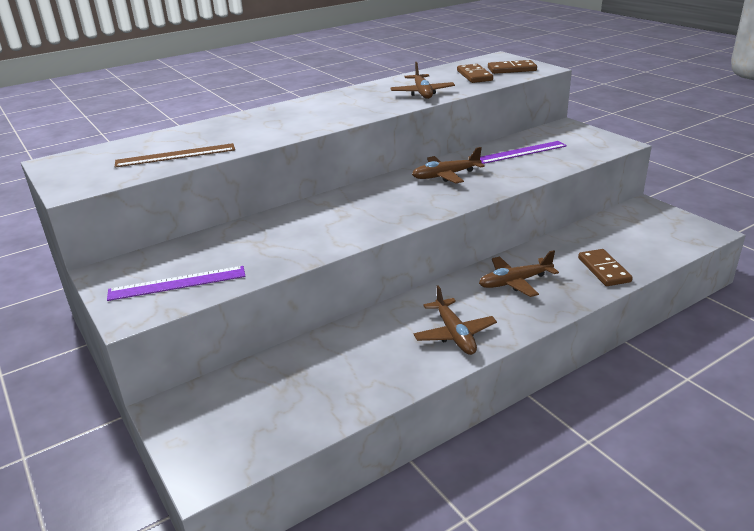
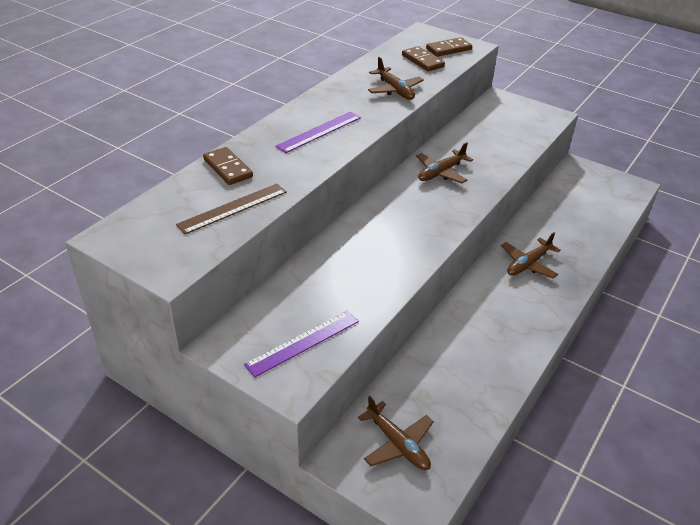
camera: 25 degrees left, 10 degrees up
brown plane [413,285,497,355] -> brown plane moved to [358,396,434,470]
purple ruler [480,141,567,164] -> purple ruler moved to [276,112,361,153]
brown domino [578,249,633,286] -> brown domino moved to [203,147,253,185]

